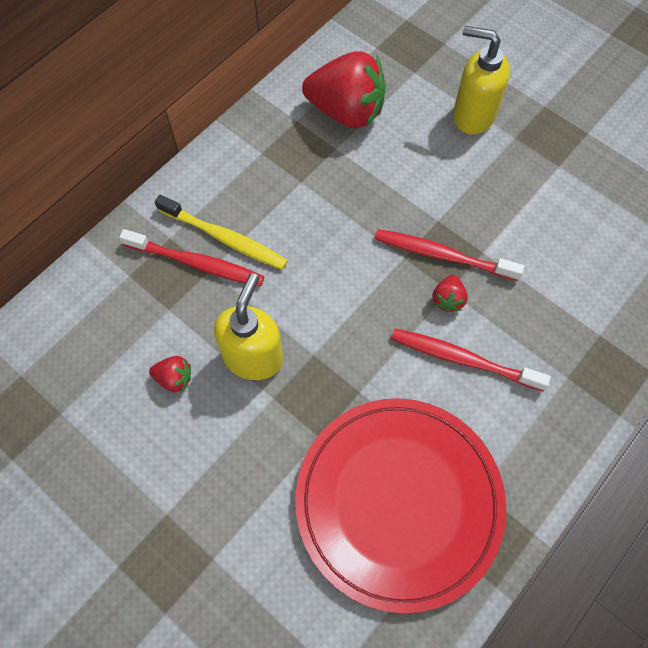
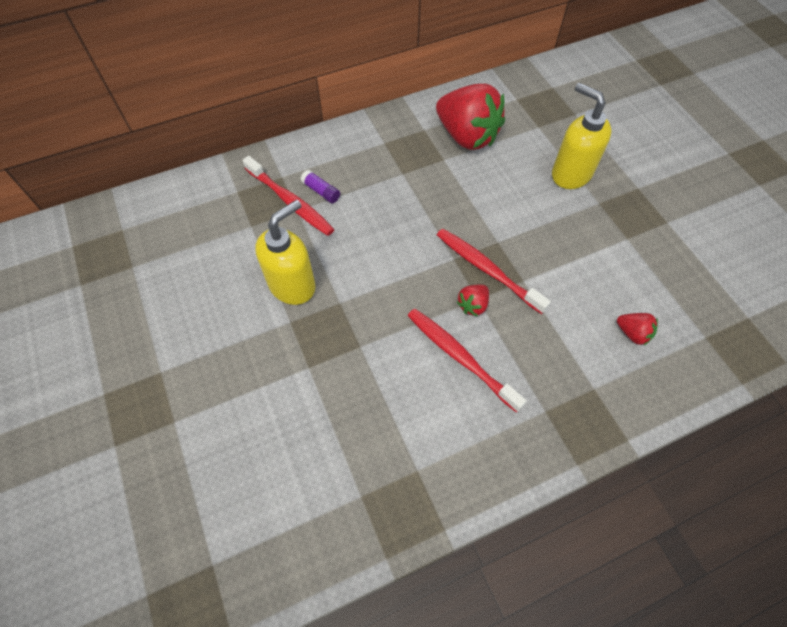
camera: 25 degrees right, 5 degrees down
red strawberry [149,356,191,392] -> red strawberry moved to [617,313,658,346]
yellow toothbrush [154,195,288,270] -> purple glue stick [301,170,340,203]
red plate [295,398,506,613] -> none

